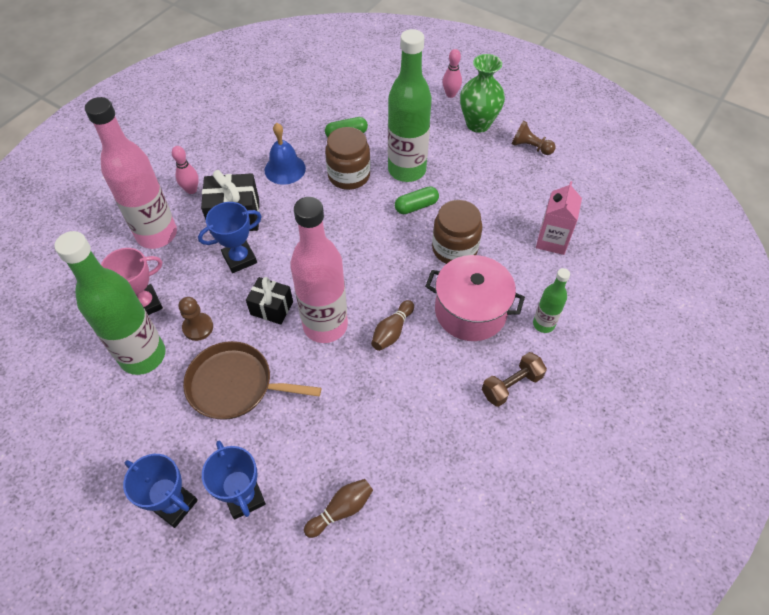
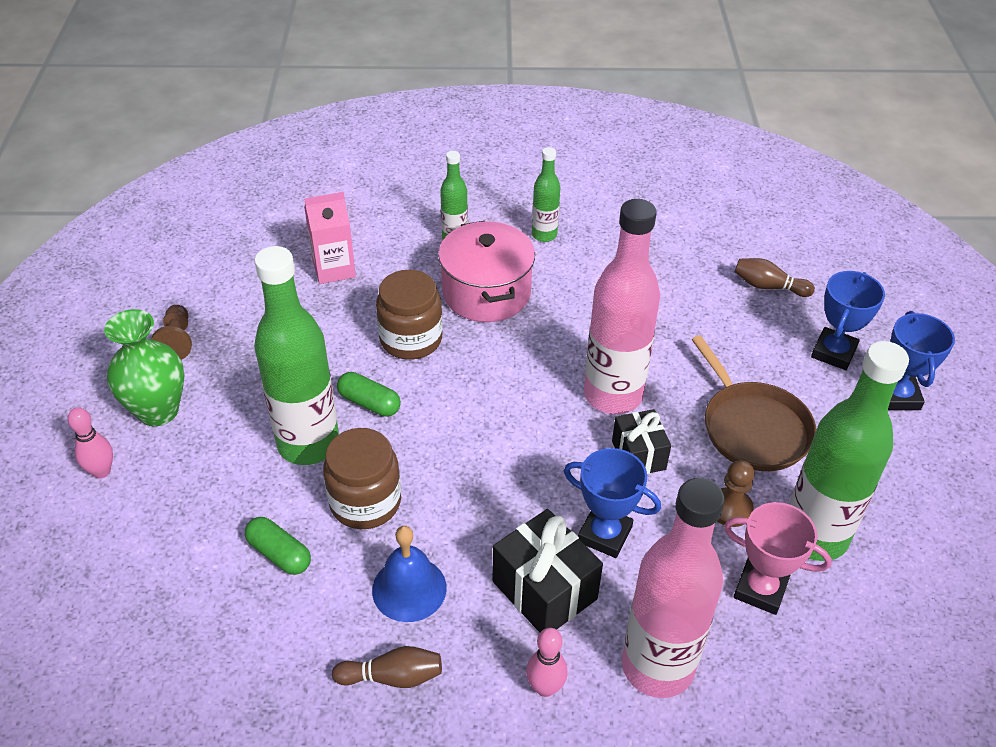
camera: 125 degrees left, 10 degrees down
brown bowling pin [371,300,414,351] -> brown bowling pin moved to [332,646,442,688]
brown dumbbell [482,352,547,407] -> green bottle [532,147,561,242]

